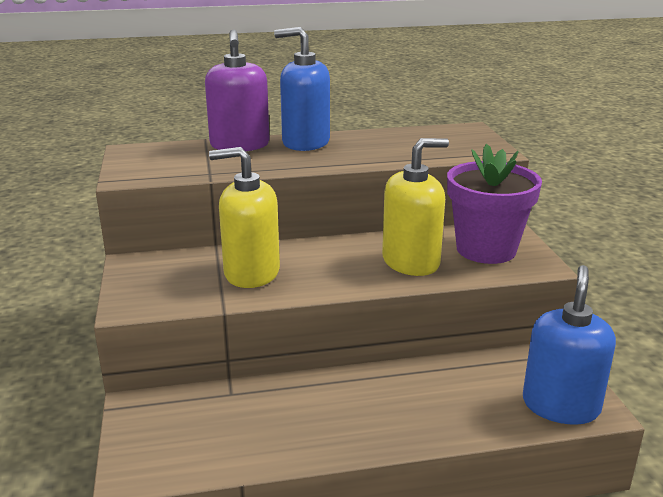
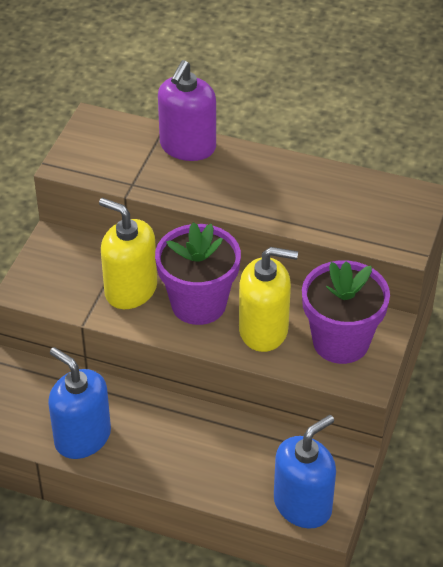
camera: 30 degrees right, 20 degrees up
blue soap dispenser [274,27,330,151] -> blue soap dispenser moved to [48,347,111,459]
none -> purple flower pot [155,222,241,325]

